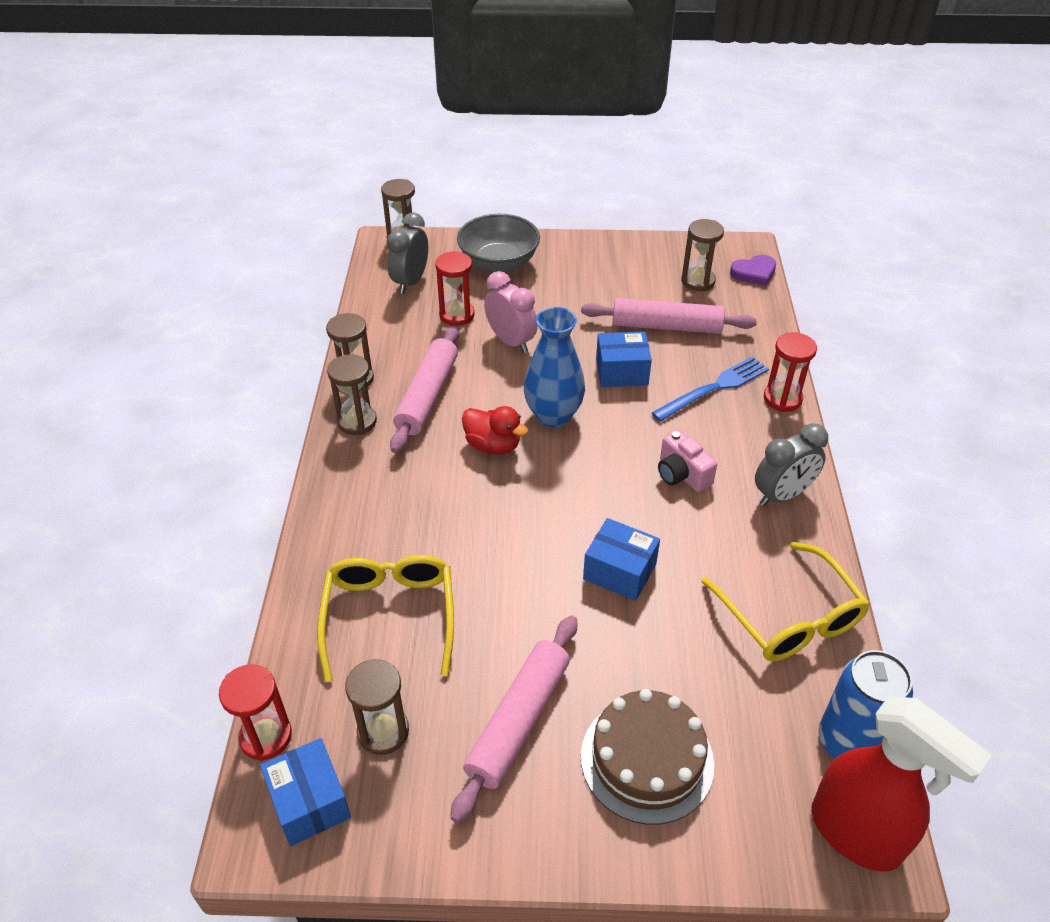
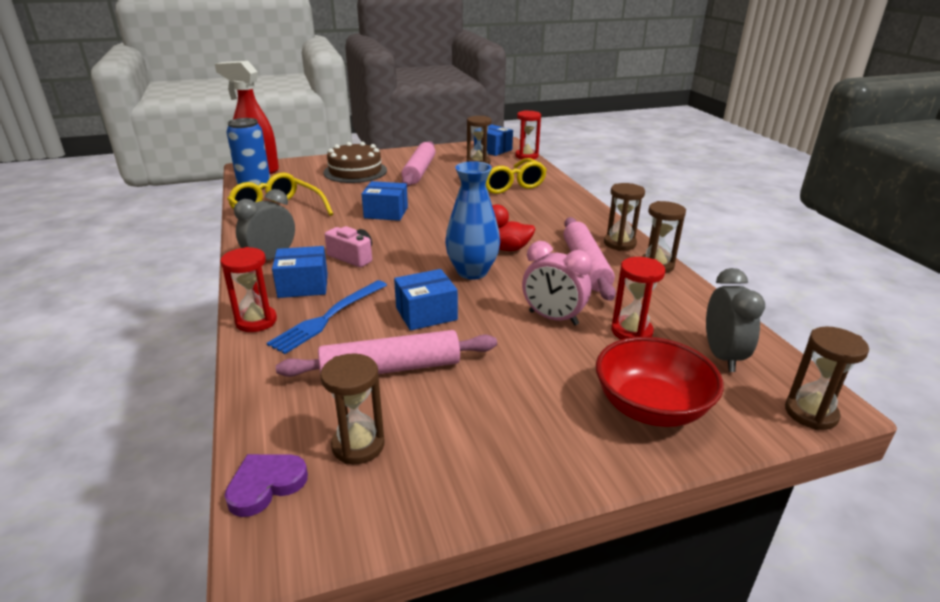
camera: 160 degrees right, 15 degrees down
grey bowl [457,214,540,272] -> red bowl [596,337,724,427]
none -> blue box [272,246,328,298]

